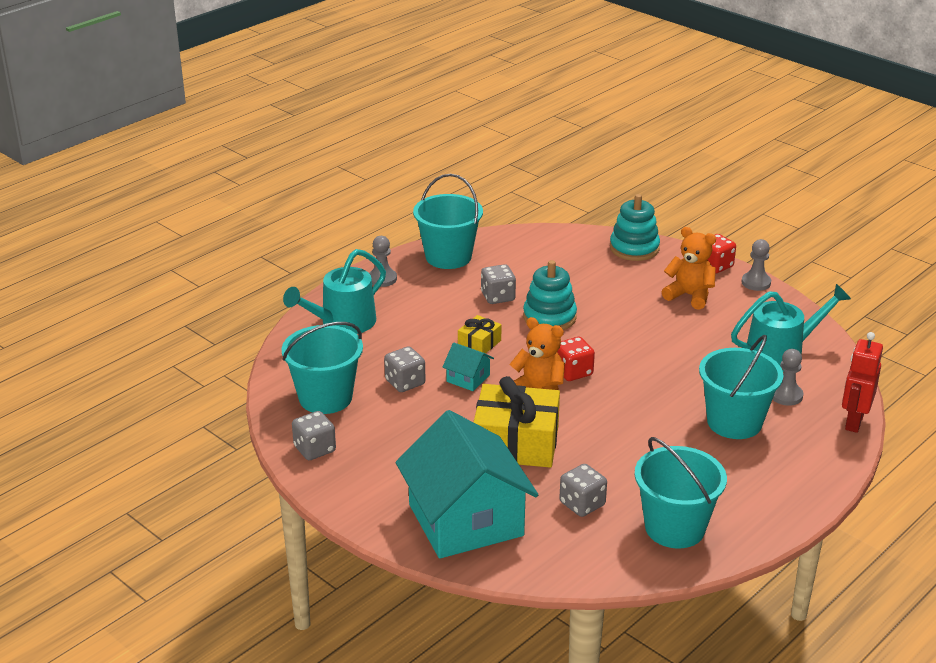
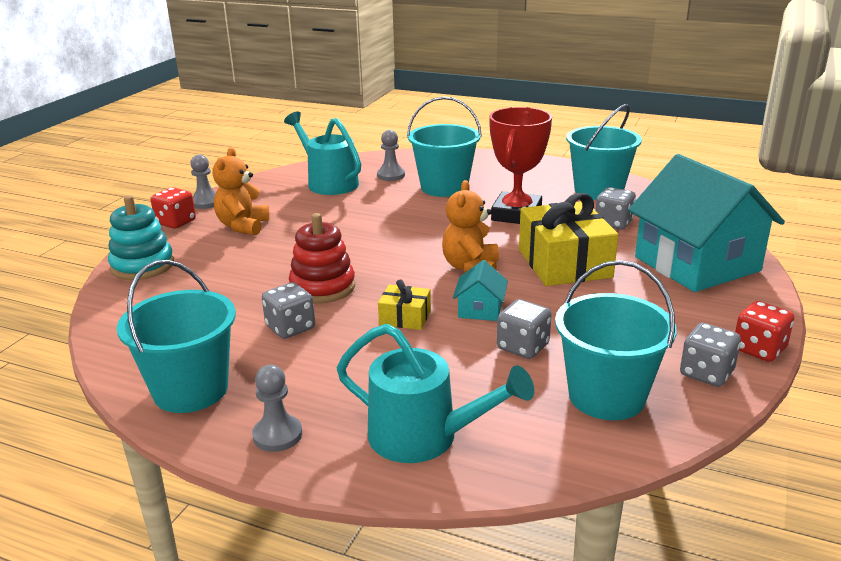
camera: 110 degrees left, 5 degrees down
turquoise house [396,410,538,558] -> turquoise house turned 75 degrees counterclockwise [628,154,785,292]
turquoise stacking toy [523,260,577,330] -> red stacking toy [289,213,355,303]
red dice [557,337,595,381] -> red dice moved to [735,301,794,362]
red robot [842,332,883,433] -> none
none -> red trophy [489,107,552,224]

